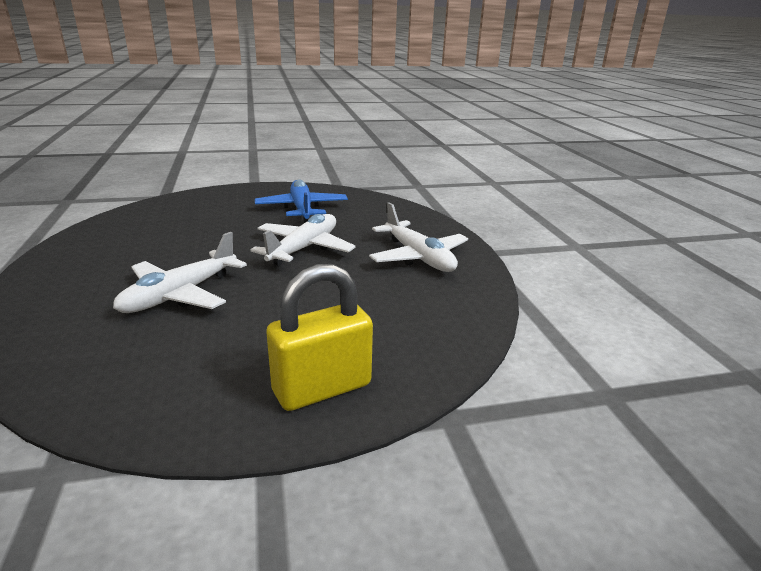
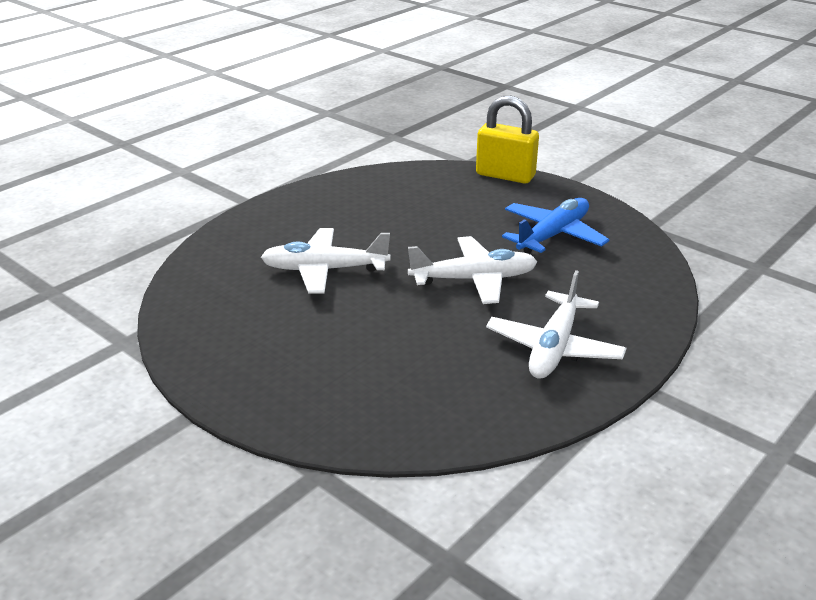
camera: 55 degrees right, 5 degrees up
yellow padlock [266,264,373,411] -> yellow padlock moved to [476,96,539,184]

